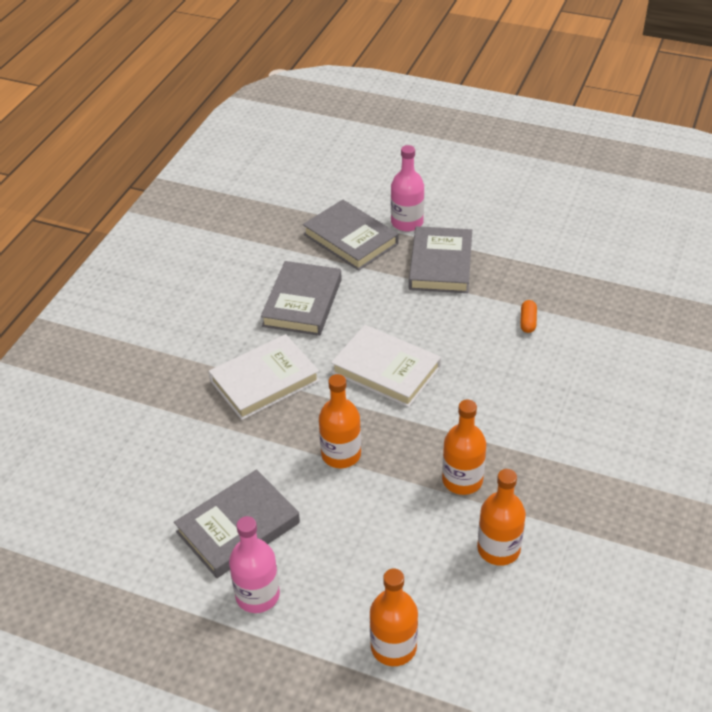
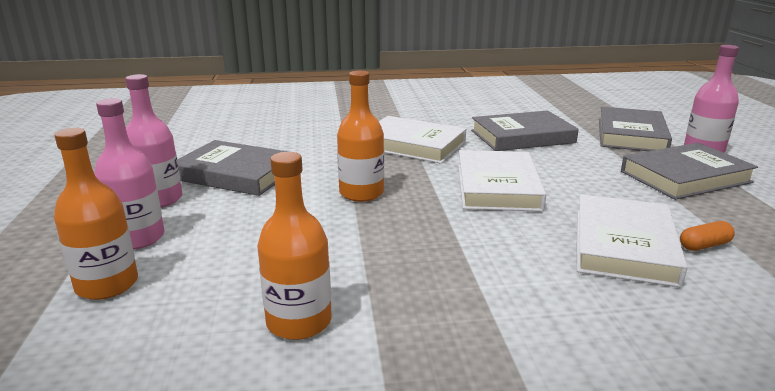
camera: 60 degrees right, 20 degrees down
orange bottle [442,399,486,495] -> none
none -> pink bottle [94,98,164,250]
none -> white book [577,194,688,288]

